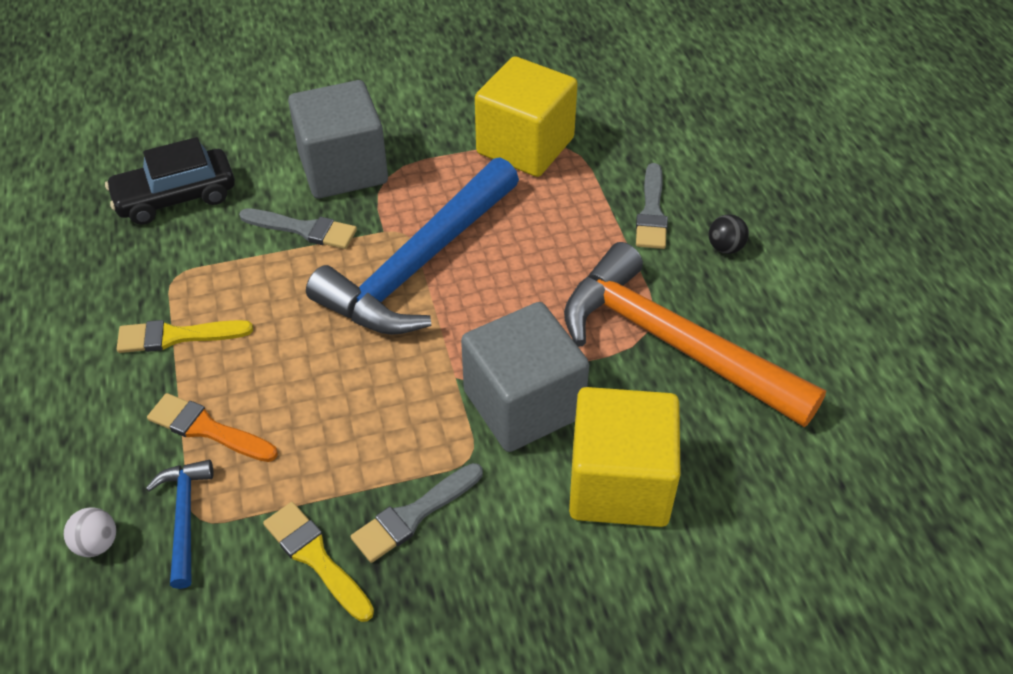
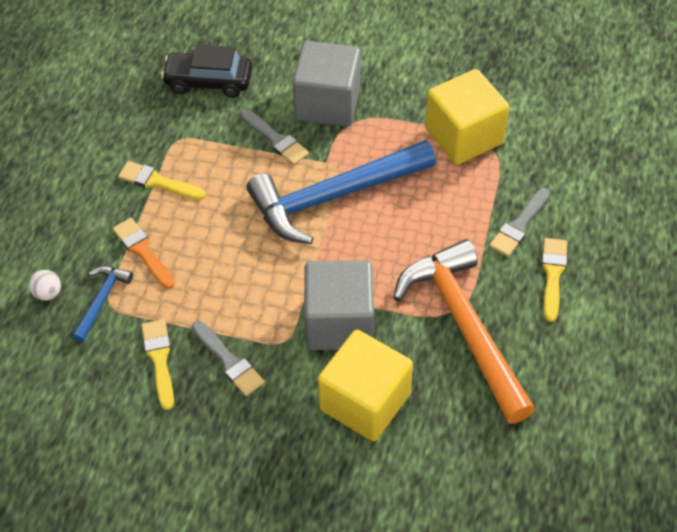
camera: 30 degrees right, 5 degrees up
grey brush [351,463,483,563] -> grey brush turned 120 degrees counterclockwise [192,321,265,396]
black ball [709,214,749,254] -> yellow brush [542,238,567,322]

